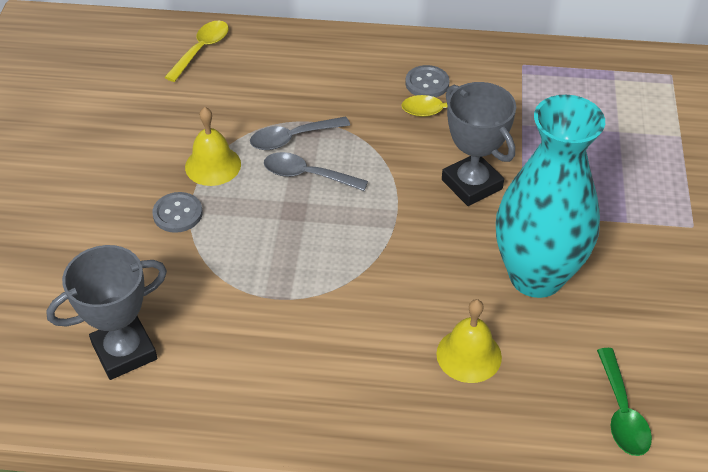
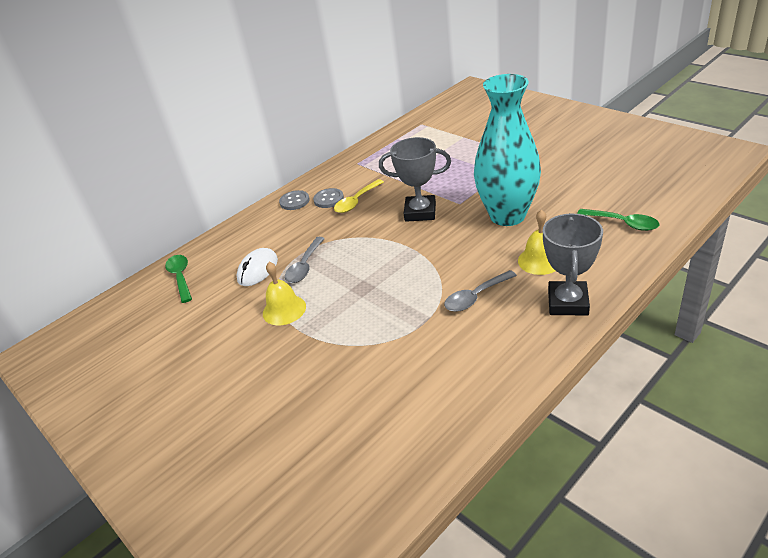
camera: 45 degrees left, 10 degrees down
grey trophy [46,245,167,380] -> grey trophy moved to [543,213,603,315]
grey button [152,192,203,233] -> grey button moved to [279,190,310,210]
yellow spoon [164,21,229,82] -> green spoon [165,255,192,303]
grey spoon [264,152,368,191] -> grey spoon moved to [444,270,517,312]
none -> white mouse [237,248,278,286]

